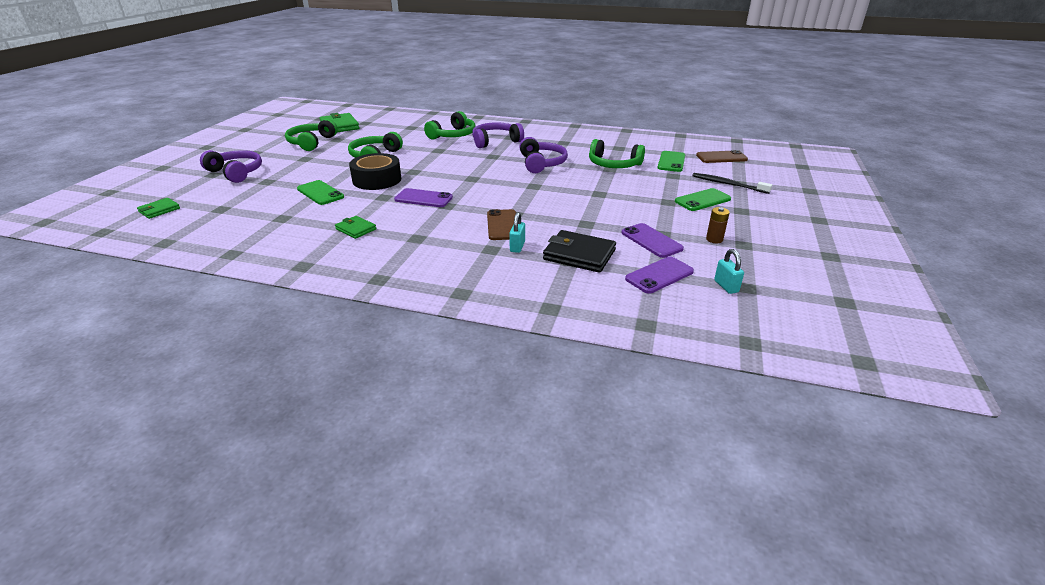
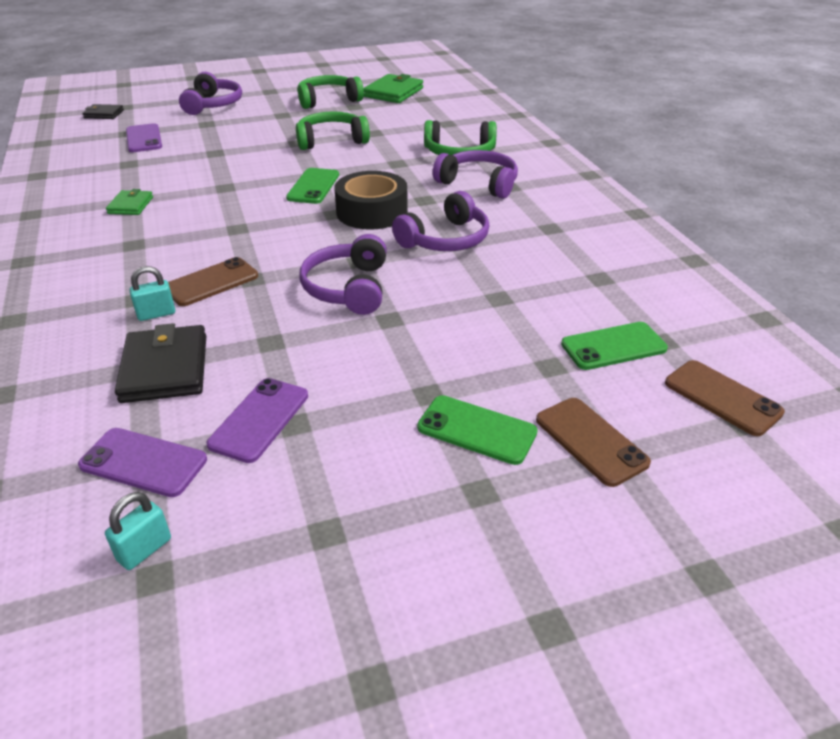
camera: 55 degrees right, 5 degrees up
green wallet [137,198,180,219] -> black wallet [82,104,124,119]
green phone [297,180,344,205] -> green phone moved to [286,168,339,204]
black tape [349,153,402,190] -> black tape moved to [334,171,408,230]
purple phone [394,188,453,207] -> purple phone moved to [126,123,162,152]
green headphones [589,139,645,168] -> none
black toothbrush [692,173,772,194] -> brown phone [536,398,651,487]
brown battery [706,207,730,243] -> none
none -> purple headphones [299,234,387,315]

